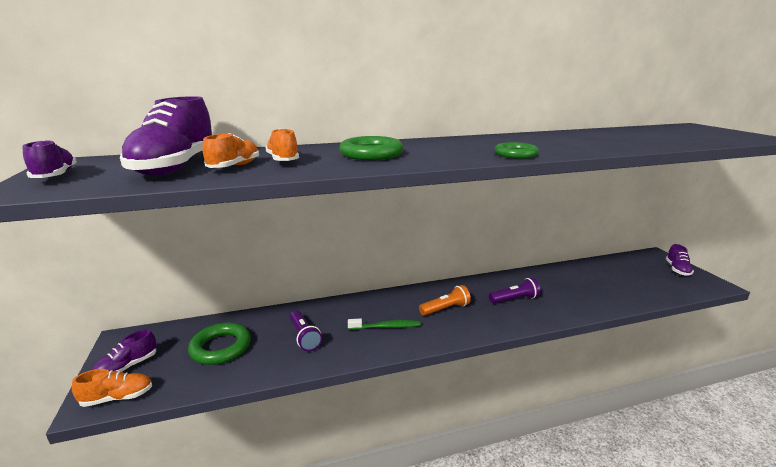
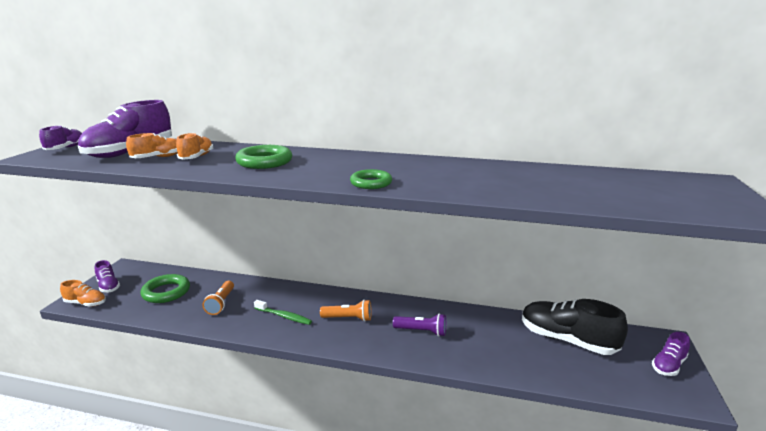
camera: 30 degrees right, 0 degrees up
purple shoe [91,329,157,372] -> purple shoe turned 105 degrees counterclockwise [95,260,120,293]
purple flashlight [290,310,322,351] -> orange flashlight [202,281,234,315]
none -> black shoe [522,299,628,355]

